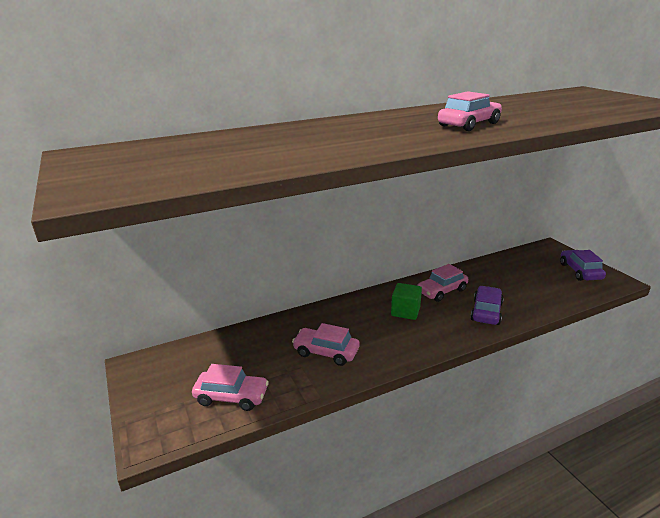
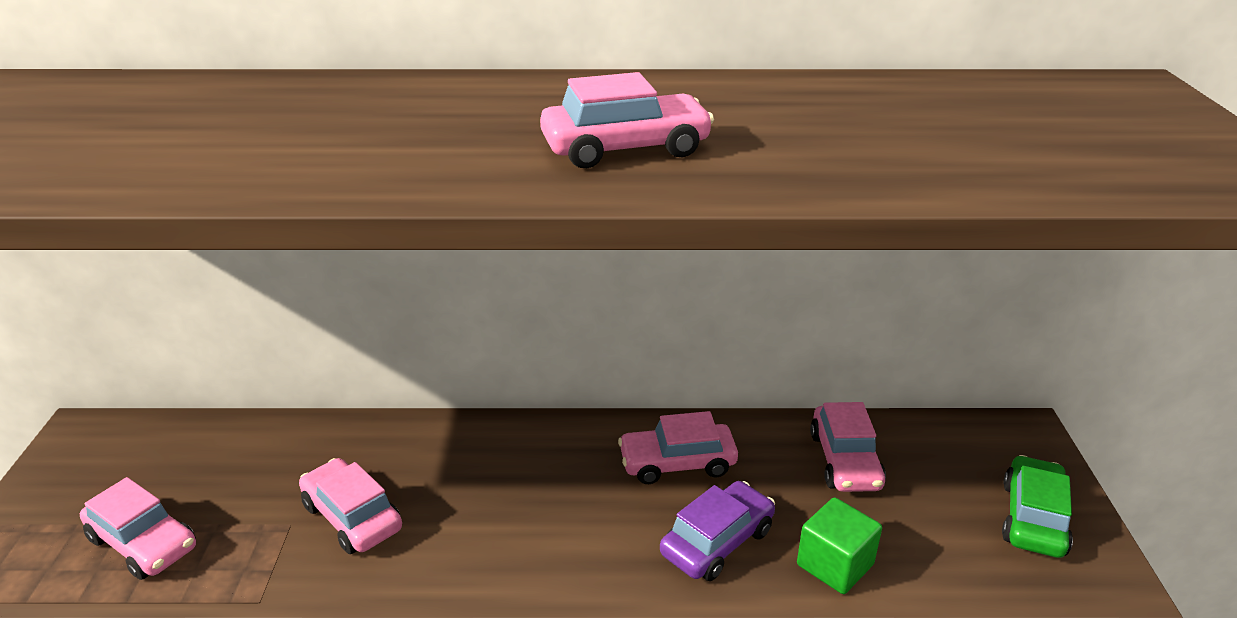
camera: 25 degrees right, 5 degrees up
green cube [391,283,422,320] -> green cube moved to [797,497,882,594]
purple car [560,250,606,281] -> green car [1002,455,1073,558]
none -> pink car [810,402,886,492]

